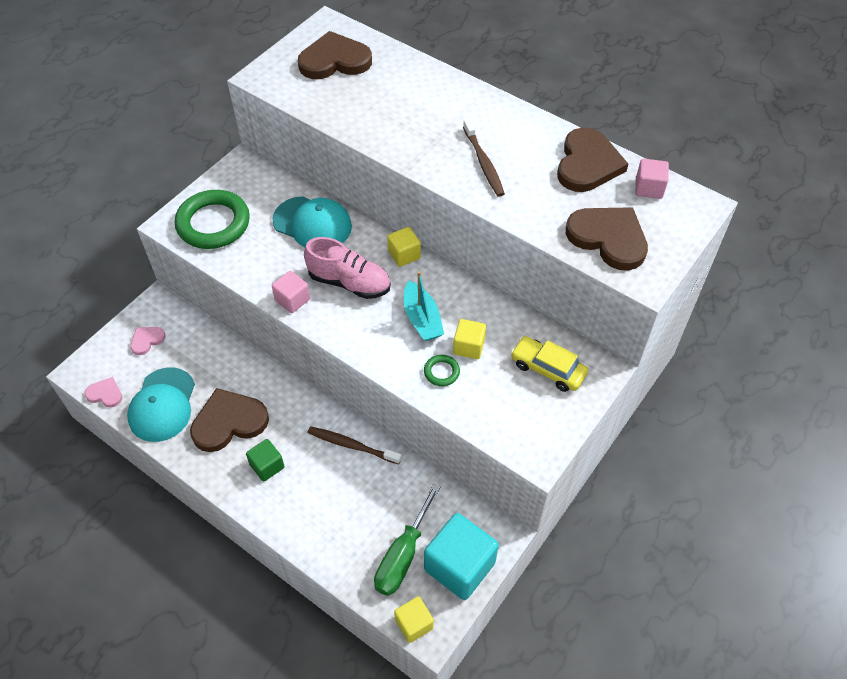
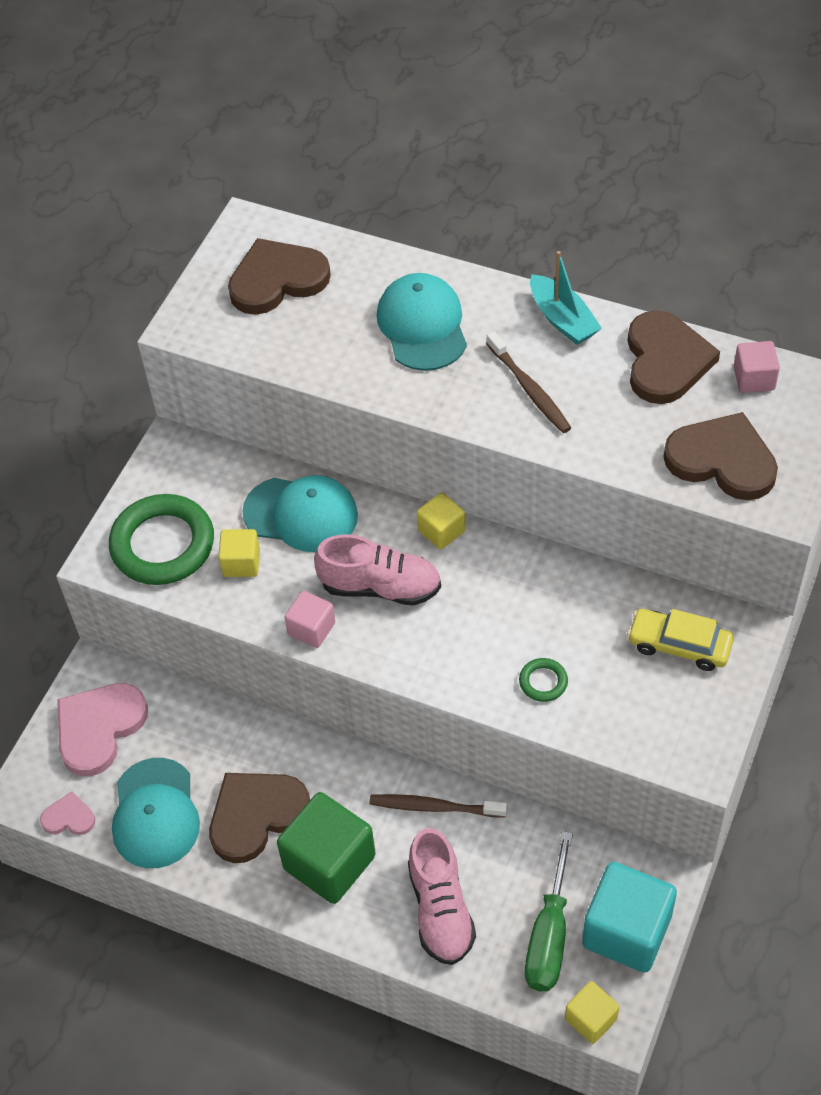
camera: 10 degrees left, 0 degrees up
pink heart [130,327,166,355] -> pink heart [57,683,148,776], size x2.00
green cube [246,439,285,482] -> green cube [277,792,376,904], size x1.89
turquoise boat [404,271,444,341] -> turquoise boat moved to [530,251,602,345]
yellow cube [453,319,486,359] -> yellow cube moved to [218,529,260,577]
none -> turquoise cap [377,273,467,371]
none -> pink shoe [408,828,476,965]

